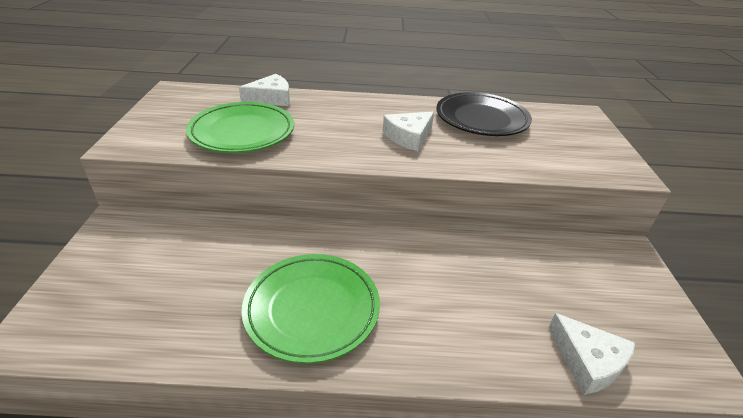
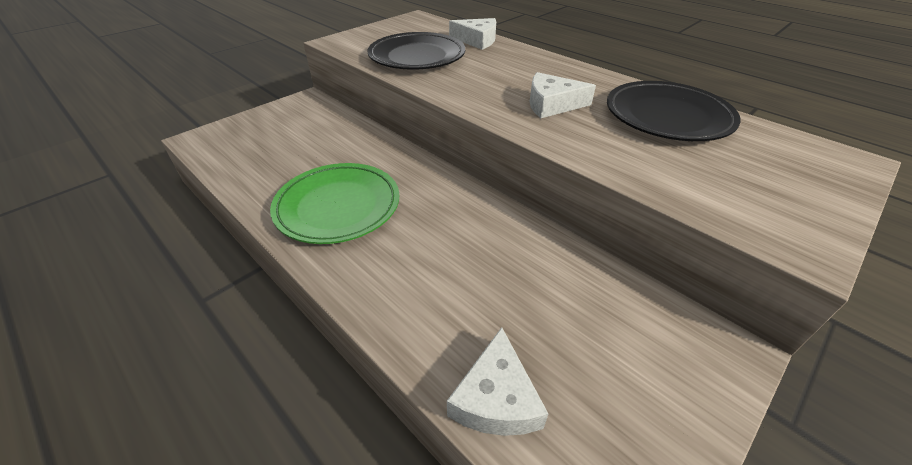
camera: 45 degrees right, 5 degrees up
green plate [186,102,294,153] -> black plate [368,32,465,70]

